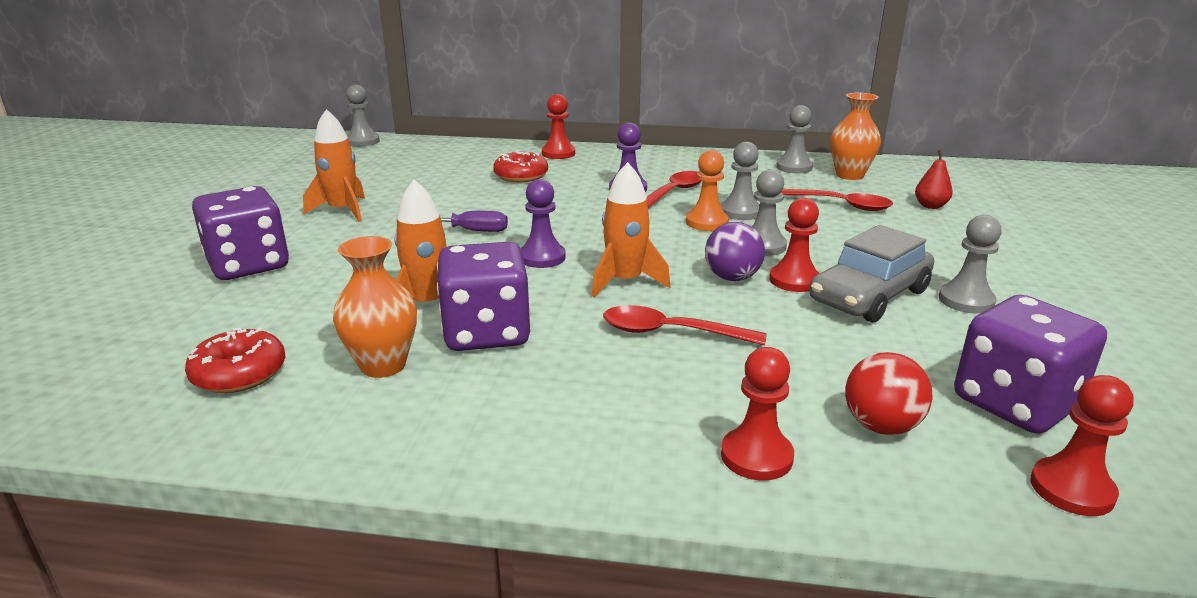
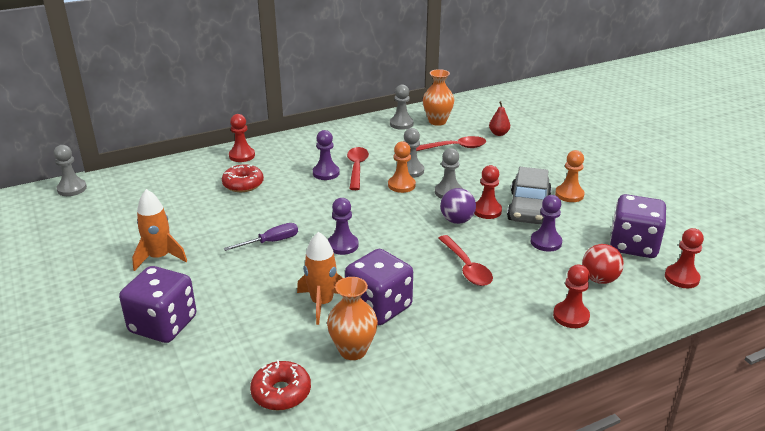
camera: 35 degrees left, 5 degrees up
orange rocket [592,162,671,297] -> none
red spoon [603,305,766,346] -> red spoon turned 90 degrees counterclockwise [438,235,493,286]
grey pawn [939,215,1002,314] -> orange pawn [555,150,584,202]
none -> purple pawn [530,195,562,252]

